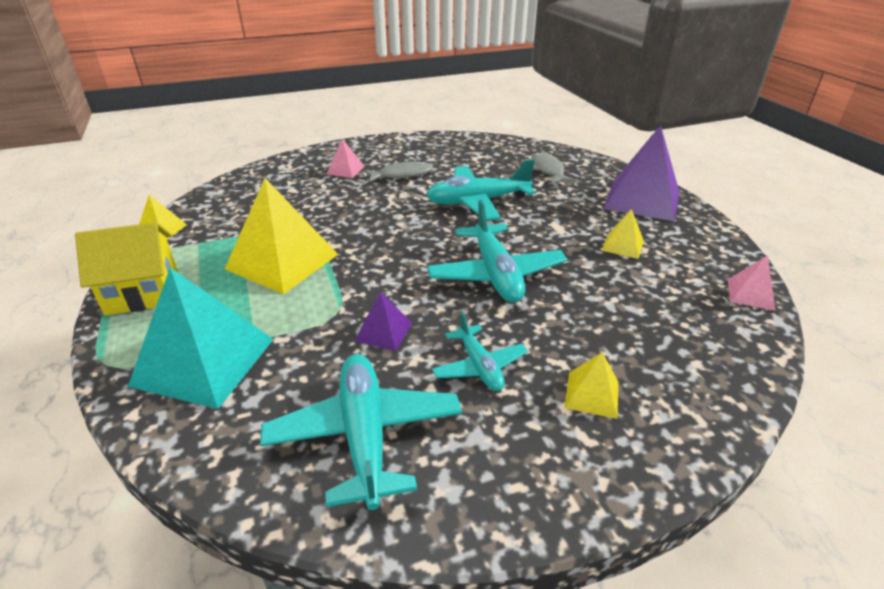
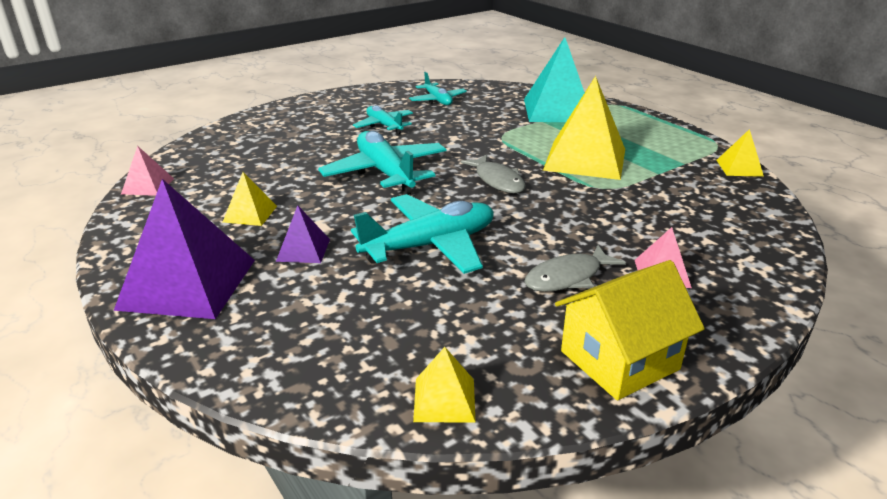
camera: 165 degrees right, 5 degrees down
yellow house [75,222,178,316] -> yellow house moved to [555,260,705,400]
turquoise plane [260,354,462,510] -> turquoise plane [409,72,467,105], size x0.58
purple pyramid [355,291,412,351] -> purple pyramid moved to [276,205,330,263]
grey fish [532,152,575,184] -> grey fish moved to [461,155,526,193]
yellow pyramid [564,352,619,419] -> yellow pyramid moved to [413,347,476,423]

